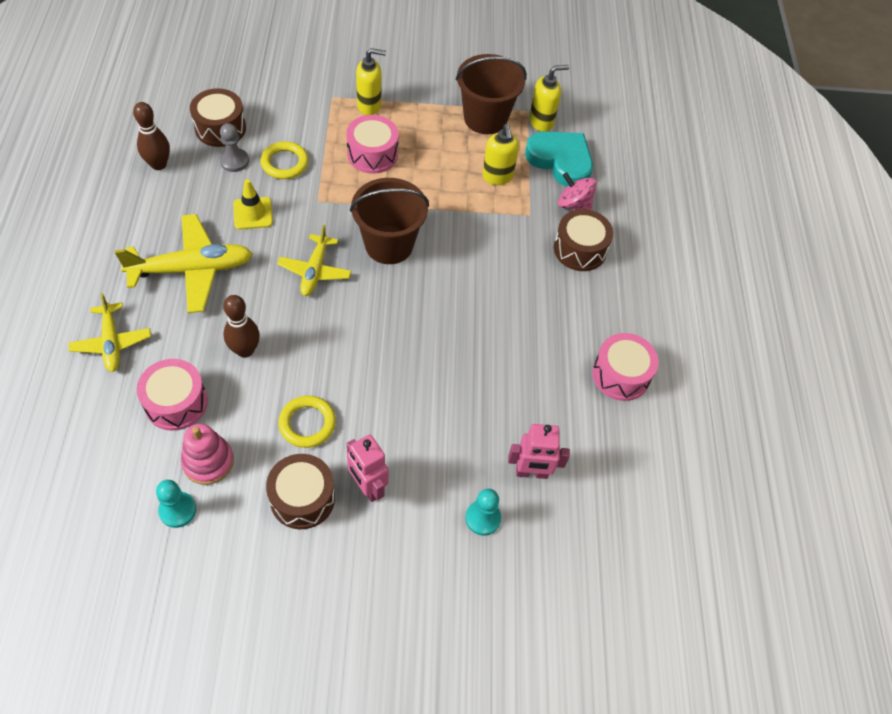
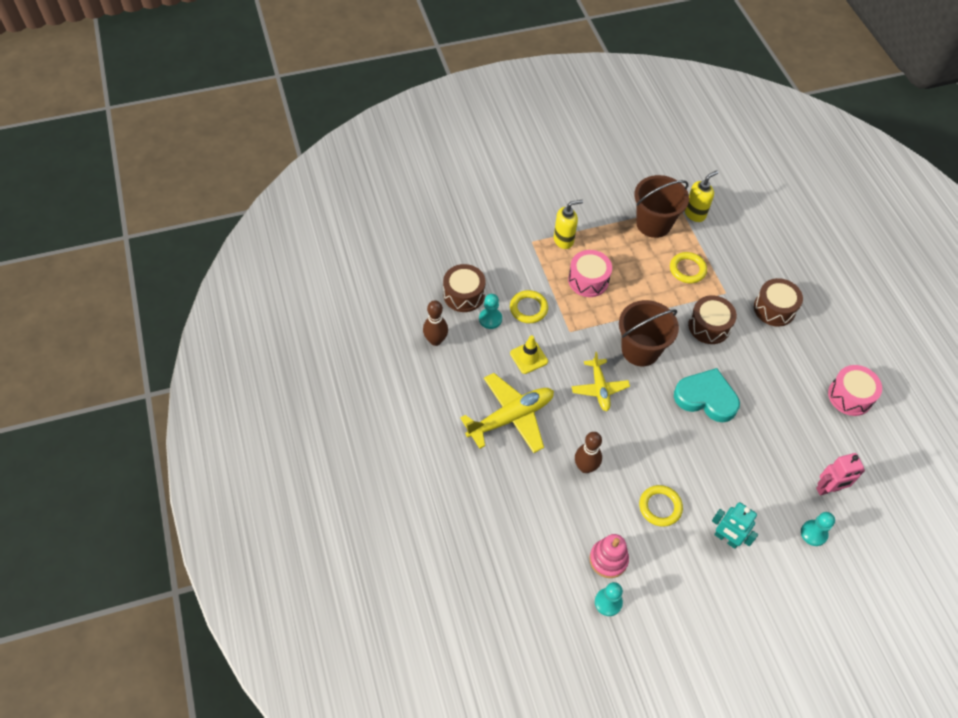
camera: 15 degrees left, 0 degrees up
yellow plane [68,293,151,372] -> none
pink drum [137,359,208,431] -> none
grey pawn [219,123,249,172] -> turquoise pawn [479,294,502,329]
brown drum [266,454,335,529] -> brown drum moved to [688,295,737,344]
pink robot [347,434,388,502] -> turquoise robot [712,502,758,549]
yellow soap dispenser [482,124,519,185] -> yellow ring [670,252,707,283]
turquoise heart [525,131,593,187] -> turquoise heart moved to [674,368,740,422]
pink spinning top [558,172,597,210] -> none

